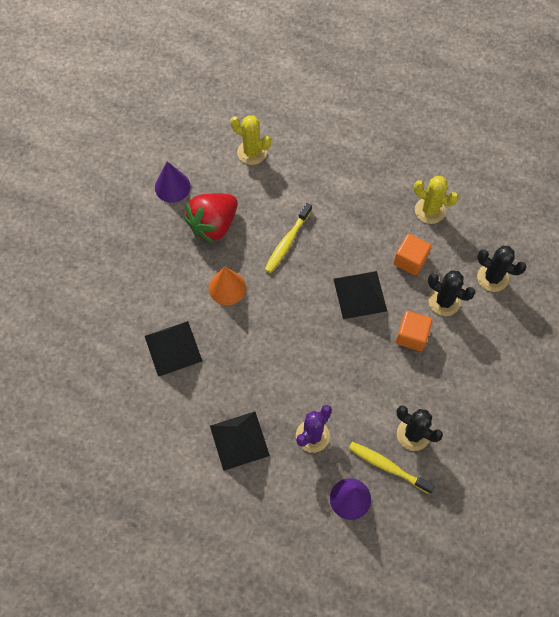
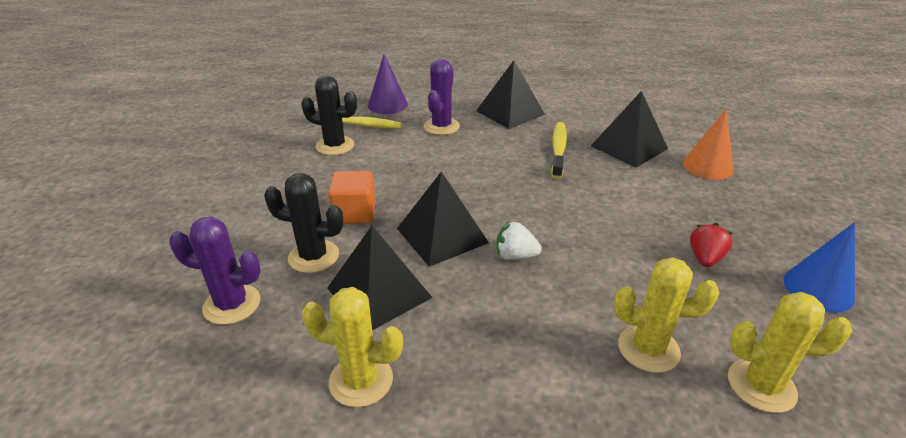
camera: 160 degrees right, 30 degrees down
purple cone [155,161,191,203] -> blue cone [783,222,855,313]
red strawberry [184,193,238,244] -> red strawberry [690,223,733,267], size x0.49
orange cone [209,266,246,305] -> orange cone moved to [683,109,734,180]
yellow toothbrush [264,203,312,273] -> yellow toothbrush moved to [551,122,567,179]
orange cube [394,234,431,275] -> black pyramid [327,226,433,330]
black cactus [477,246,526,292] -> purple cactus [169,216,261,325]
none -> white strawberry [497,222,542,260]
none -> yellow cactus [614,257,719,373]

